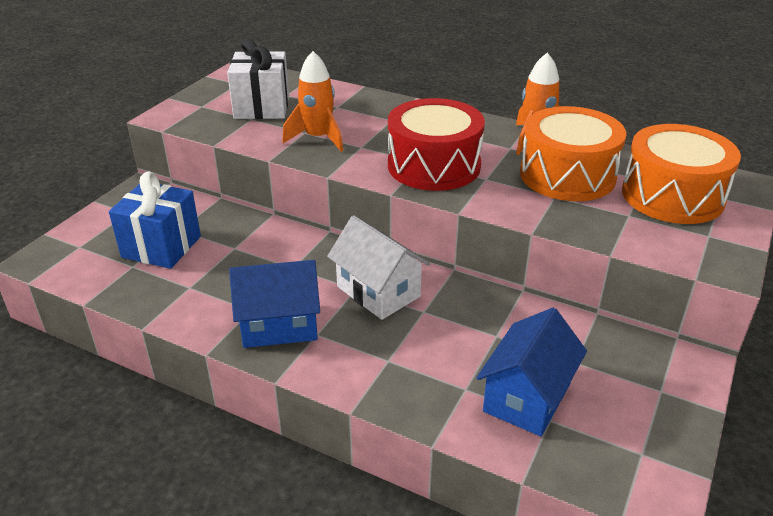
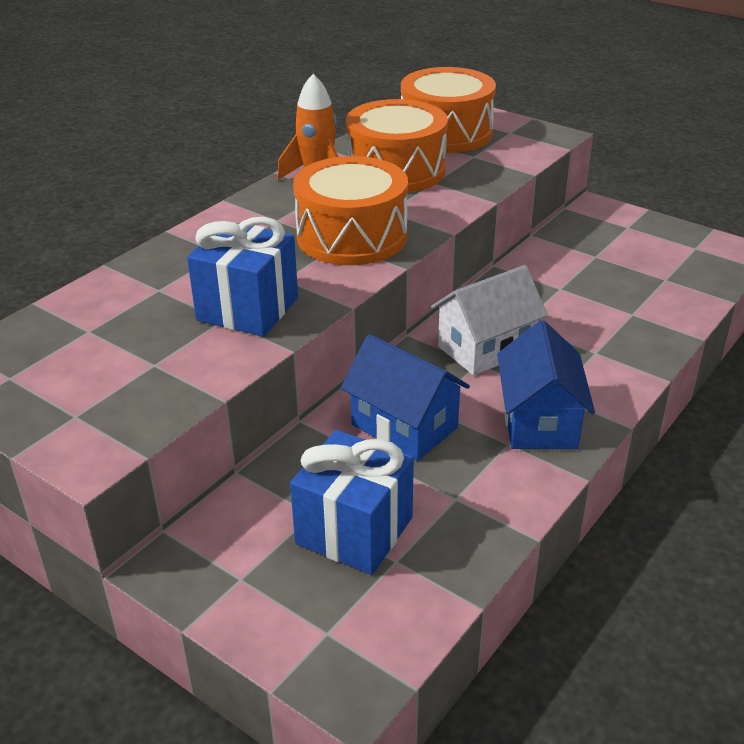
camera: 80 degrees left, 0 degrees up
white gift [227,38,289,119] -> none
orange rocket [282,51,343,152] -> blue gift [187,217,298,337]
red drum [388,98,485,191] -> orange drum [293,156,408,265]
blue house [476,308,587,436] -> blue house moved to [341,334,470,461]

